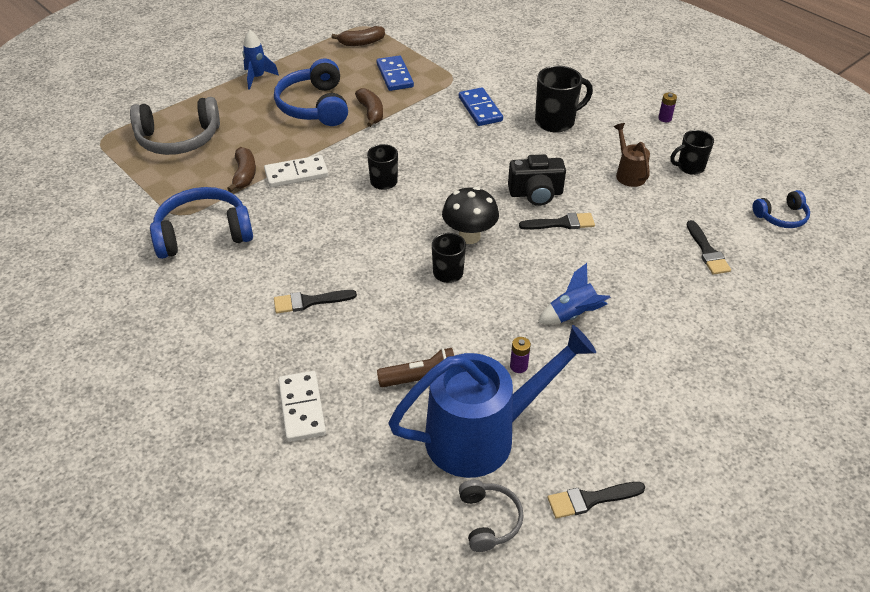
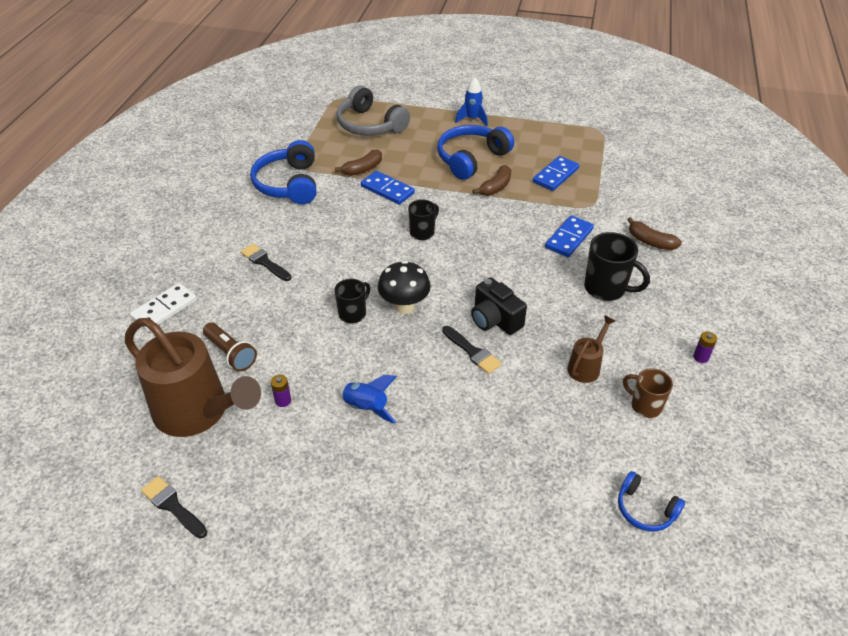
camera: 55 degrees right, 0 degrees up
blue headphones [150,187,253,259] -> blue headphones turned 135 degrees counterclockwise [250,140,317,204]
white domino [264,155,328,187] -> blue domino [361,171,415,205]
brown banana [331,26,385,46] -> brown banana moved to [627,217,682,250]
blue watering can [388,325,596,478] -> brown watering can [125,318,261,437]
grey headphones [459,480,524,552] -> none
black mug [670,130,714,175] -> brown mug [623,368,673,418]
black brush [687,220,731,275] -> none

